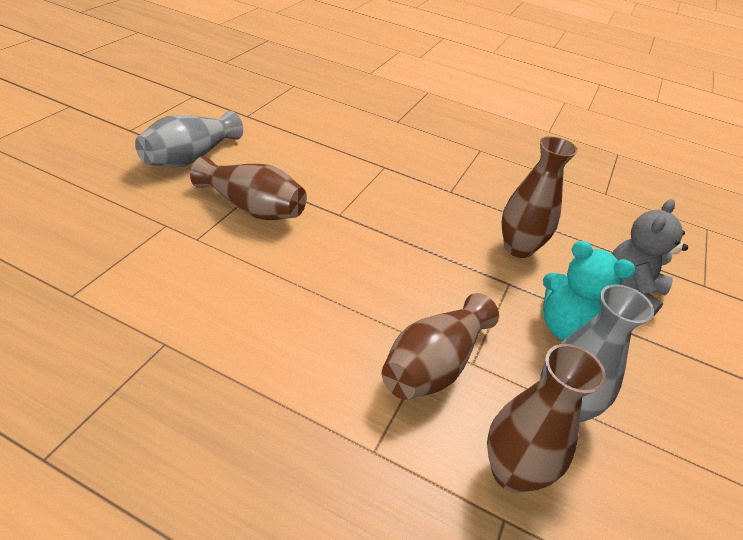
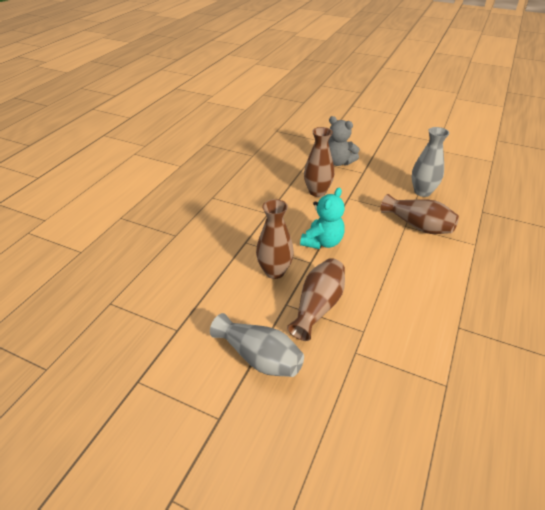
camera: 85 degrees left, 0 degrees up
brown vase [487,344,606,493] -> brown vase moved to [256,199,294,279]
turquoise teddy bear [543,241,635,340] -> turquoise teddy bear moved to [300,188,345,249]

